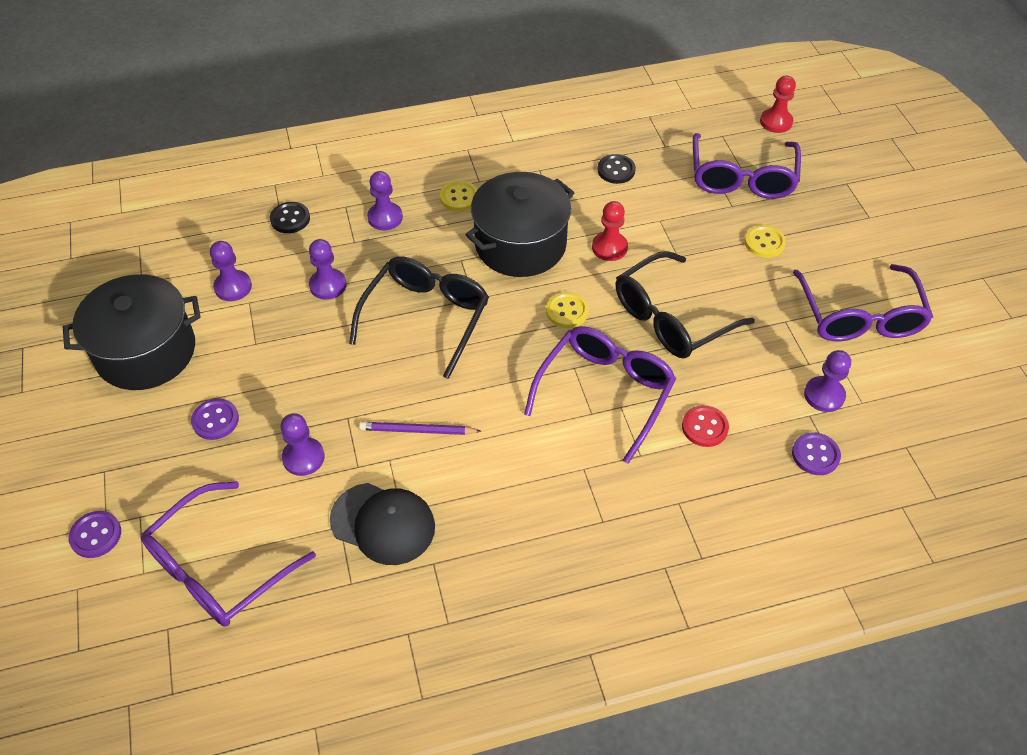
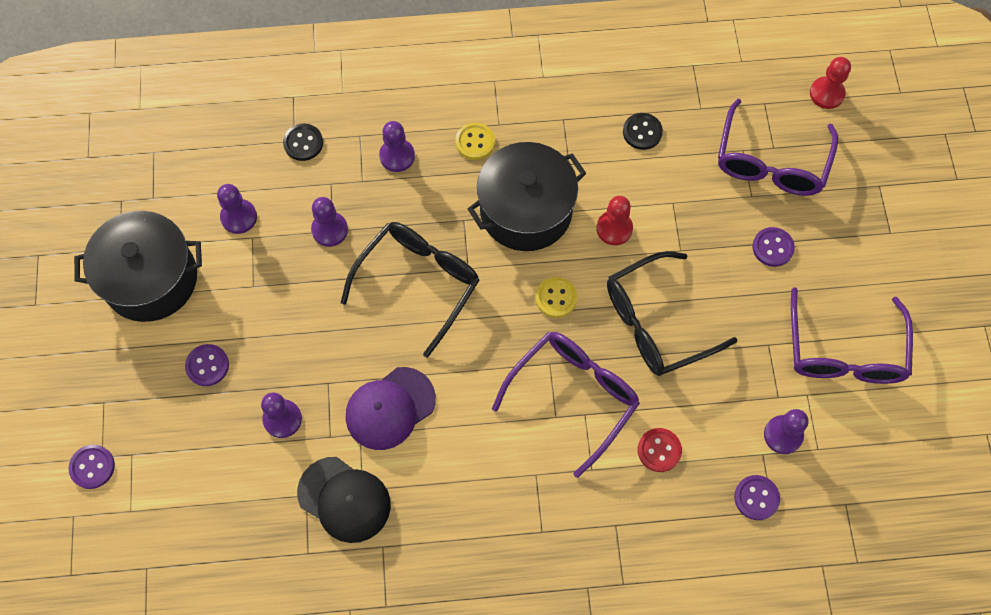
camera: 10 degrees right, 15 degrees up
purple glasses [141,481,316,627] -> none
purple pencil [359,422,481,435] -> purple cap [346,367,436,450]
yellow button [744,225,786,258] -> purple button [752,227,795,267]

